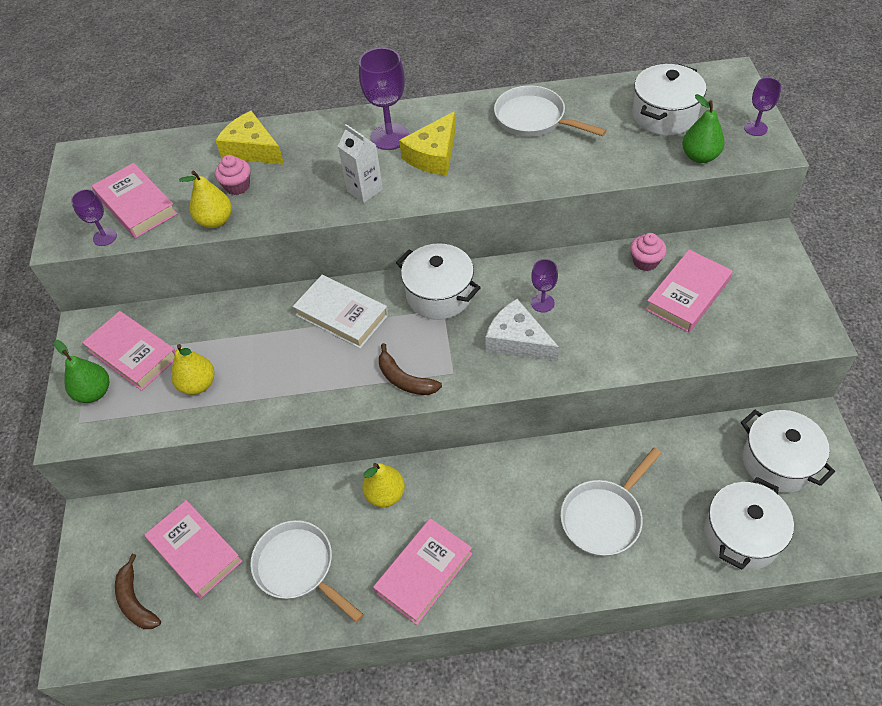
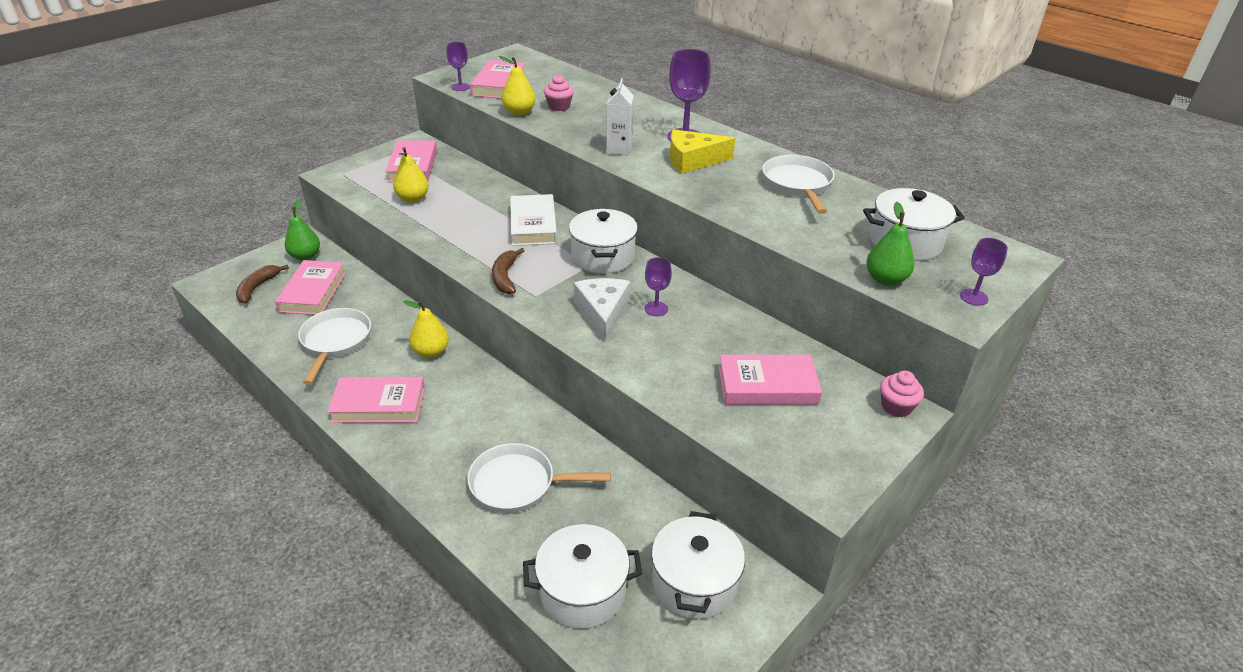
camera: 45 degrees right, 15 degrees down
green pear [54,340,109,403] -> green pear moved to [285,200,320,261]
yellow cheese [215,111,284,164] -> none
pink cupcake [630,233,667,271] -> pink cupcake moved to [880,371,924,417]

